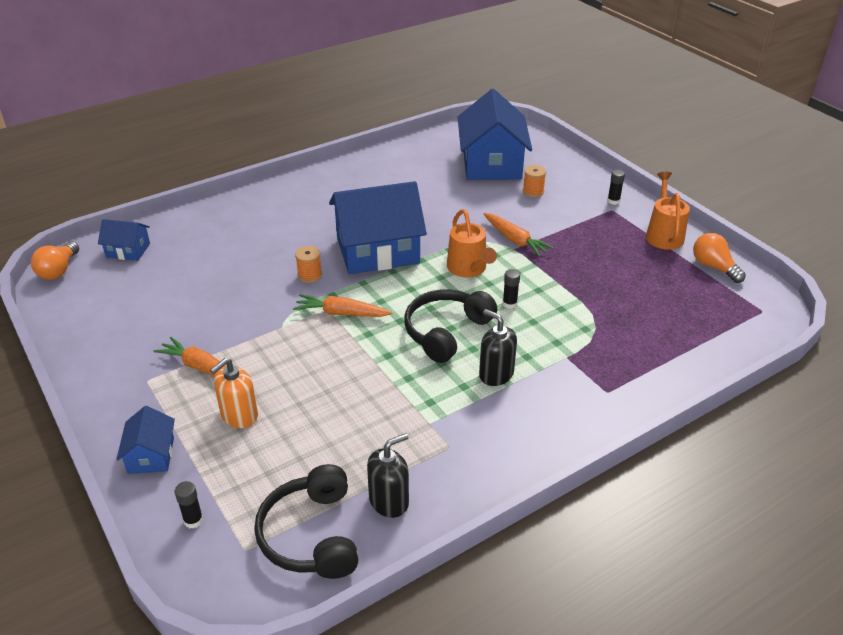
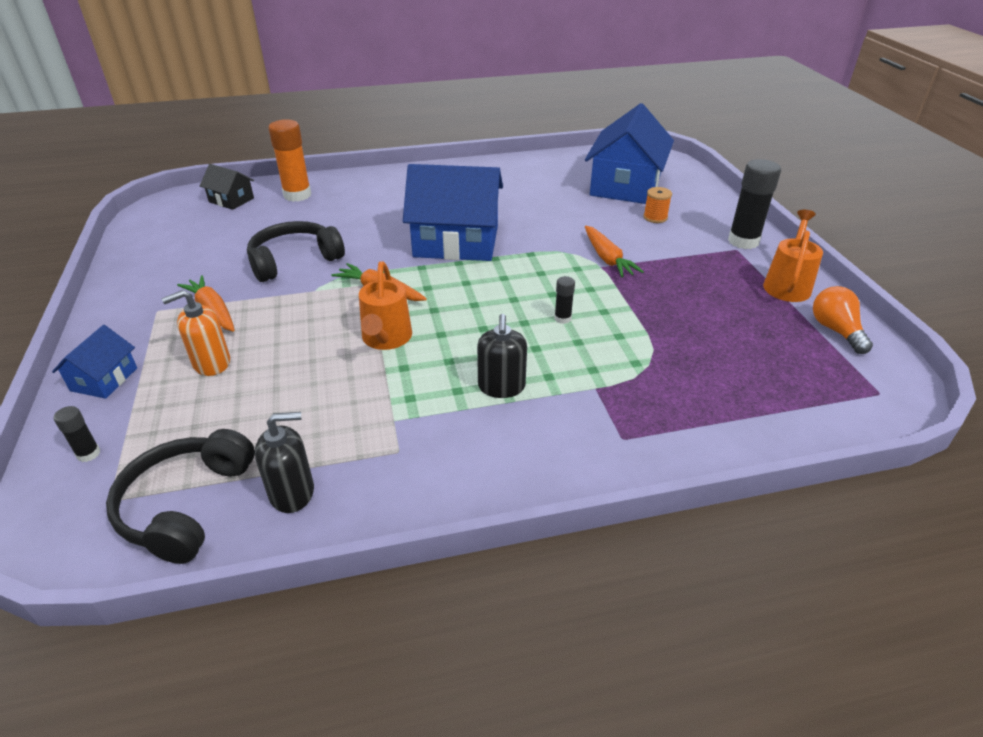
camera: 20 degrees right, 0 degrees up
orange light bulb [31,242,79,280] -> none
blue house [98,219,150,261] -> black house [200,164,254,210]
orange spool [295,246,322,283] -> none
black headphones [404,289,497,363] -> black headphones moved to [247,221,345,282]
orange watering can [447,209,497,277] -> orange watering can moved to [359,261,412,350]
black soap dispenser [479,309,517,386] -> black soap dispenser turned 150 degrees counterclockwise [477,314,527,398]
black glue stick [607,170,625,205] -> black glue stick [728,159,781,249], size x2.08
none -> orange glue stick [268,119,311,202]

